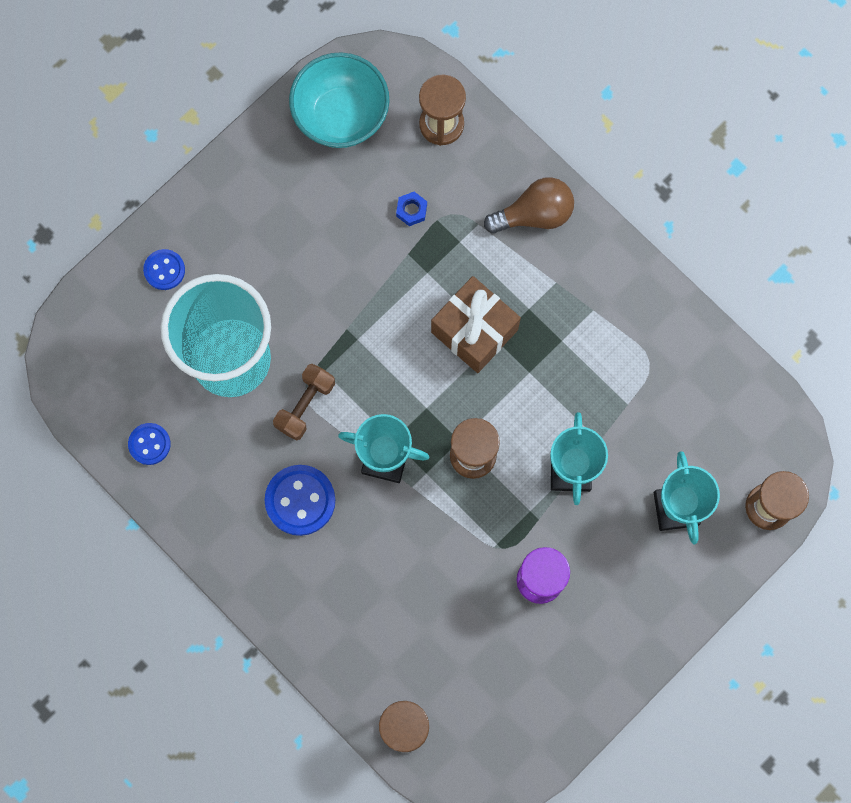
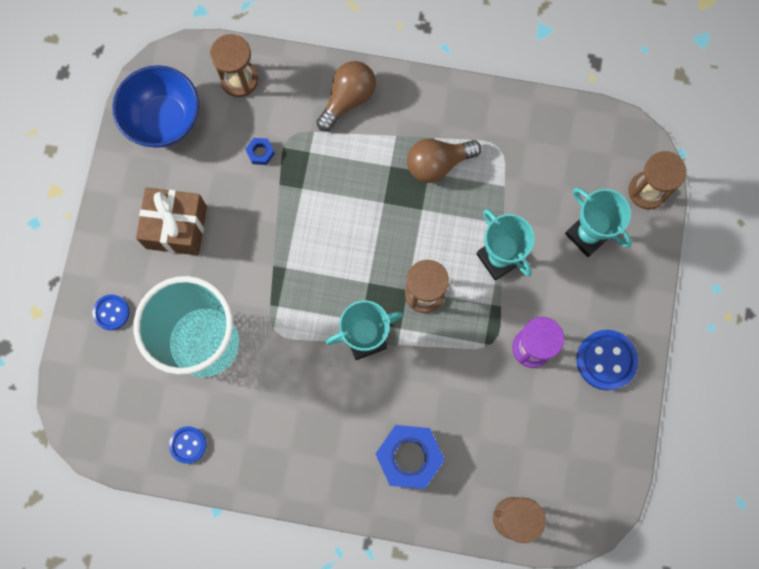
camera: 35 degrees left, 0 degrees up
blue button [265,465,335,536] -> blue button moved to [577,330,639,390]
brown dumbbell [273,364,335,440] -> none
turquoise bowl [289,52,389,148] -> blue bowl [113,65,199,148]
brown gift [431,276,521,373] -> brown gift moved to [136,187,207,256]
none -> blue nut [376,425,445,489]
none -> brown light bulb [407,139,481,183]

